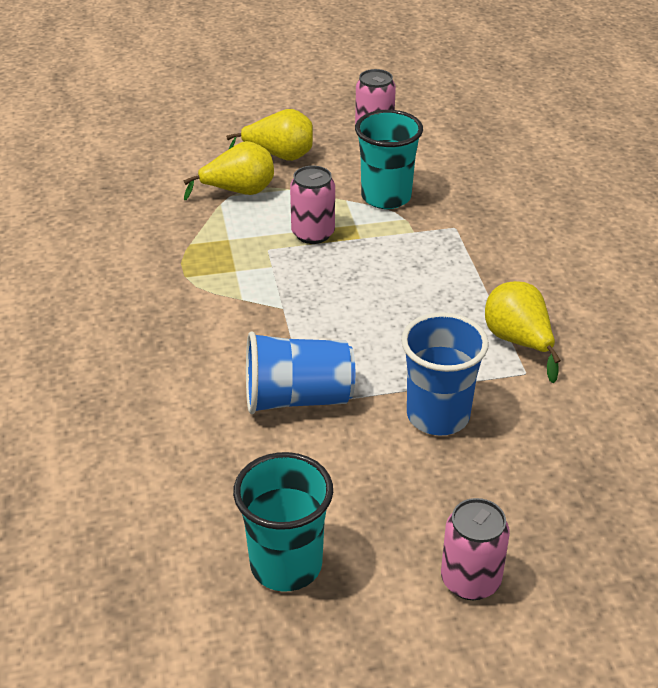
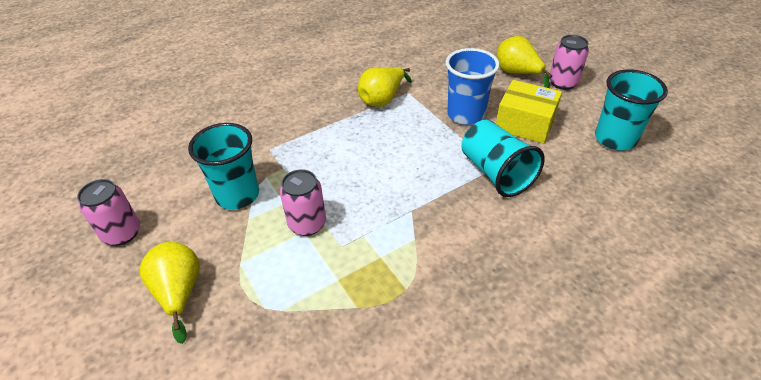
camera: 110 degrees left, 5 degrees up
yellow pear [183,141,274,200] -> yellow pear moved to [497,36,552,88]
blue cup [246,331,355,414] -> turquoise cup [461,120,545,197]
none -> yellow box [496,80,562,143]

